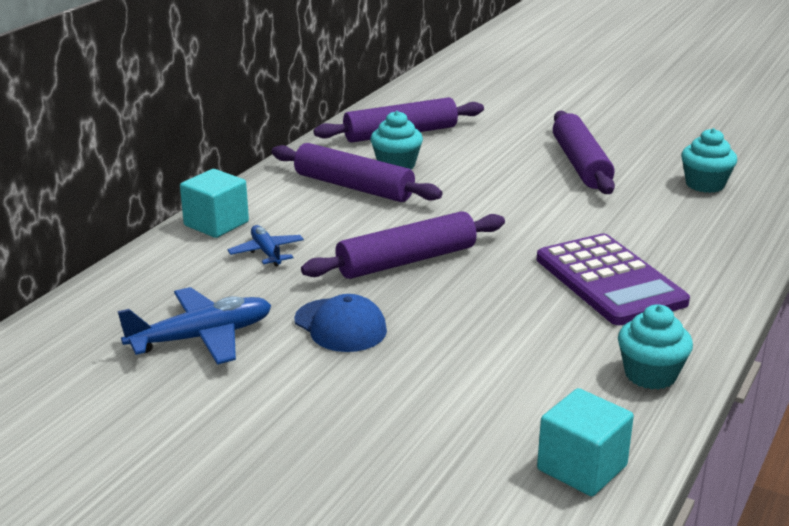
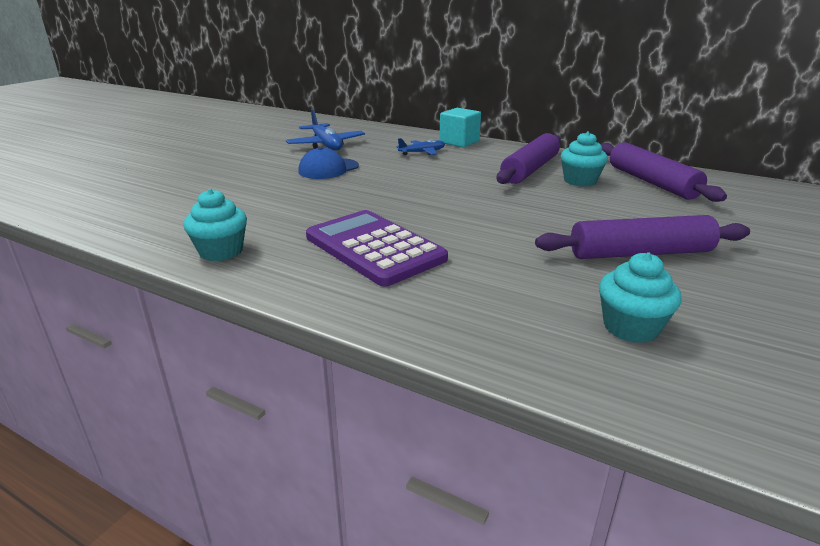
camera: 90 degrees right, 0 degrees up
purple rolling pin [301,211,505,279] -> none
purple calculator [537,234,690,325] -> purple calculator turned 75 degrees clockwise [306,210,448,287]
turquoise cube [537,388,634,496] -> none

